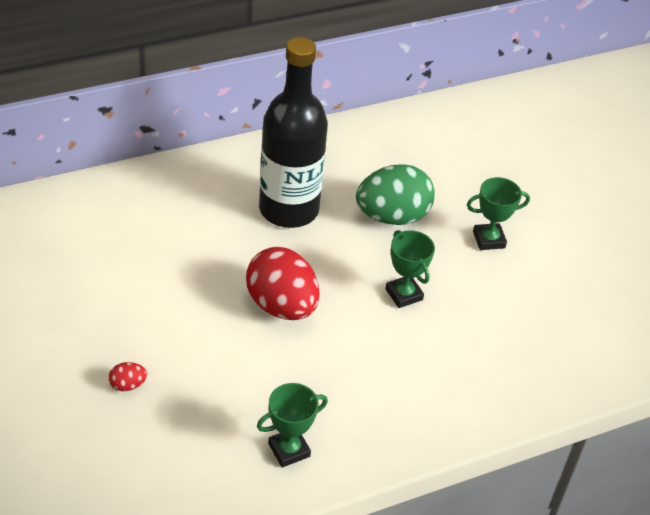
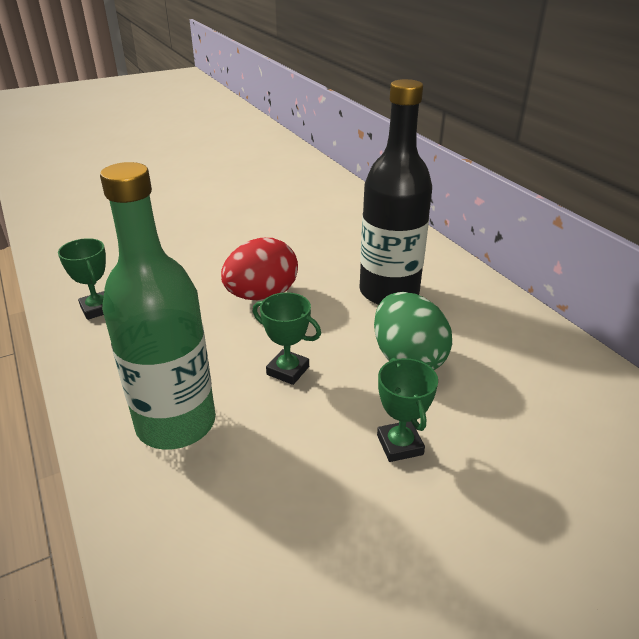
camera: 90 degrees right, 10 degrees down
red egg [109,362,147,391] -> none
green trophy [385,230,435,308] -> green trophy turned 60 degrees clockwise [253,292,321,385]
none -> green bottle [100,162,216,450]

